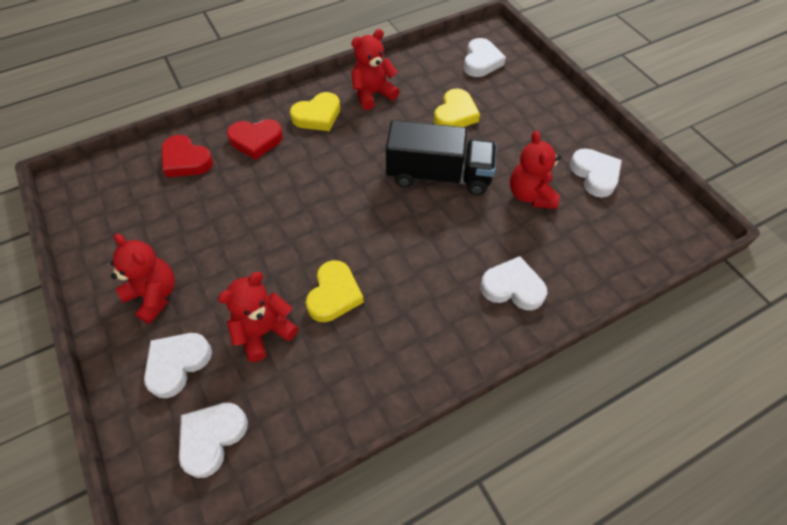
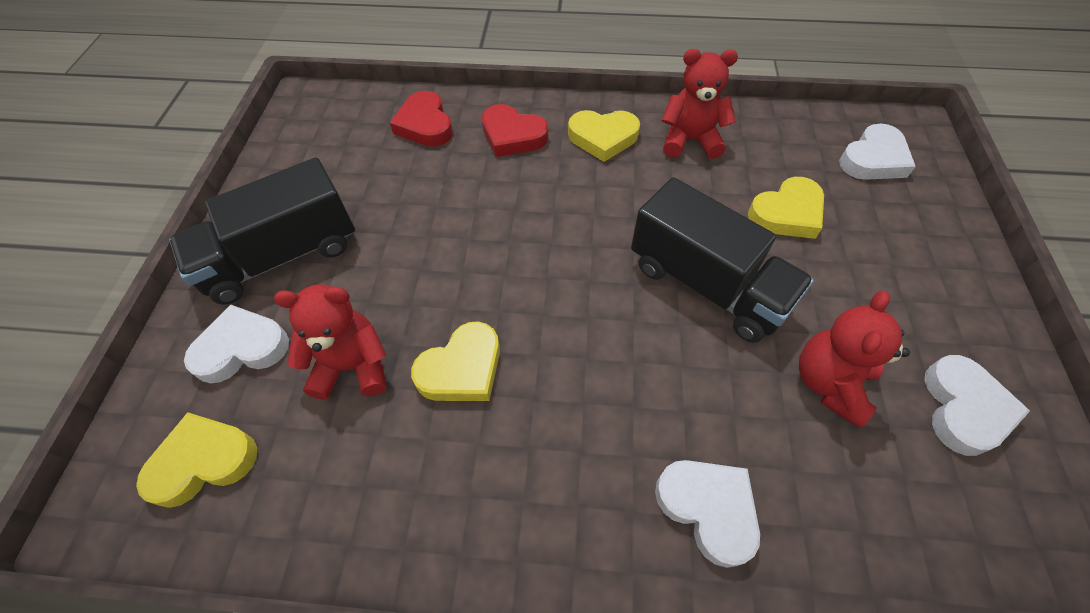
camera: 35 degrees right, 0 degrees up
red teddy bear [111,234,175,324] -> black truck [170,158,355,305]
white heart [179,403,248,478] -> yellow heart [136,412,257,508]

